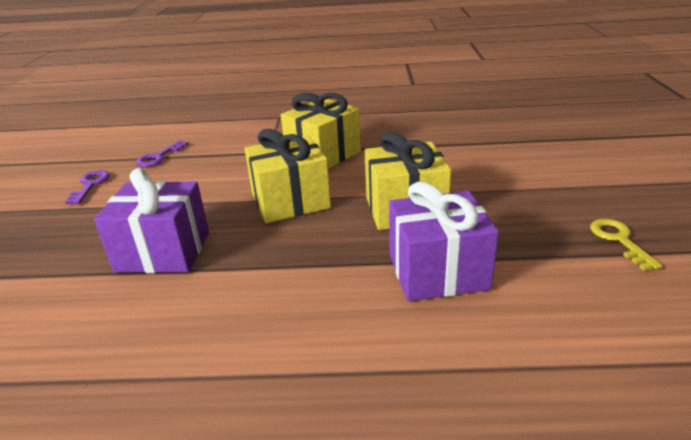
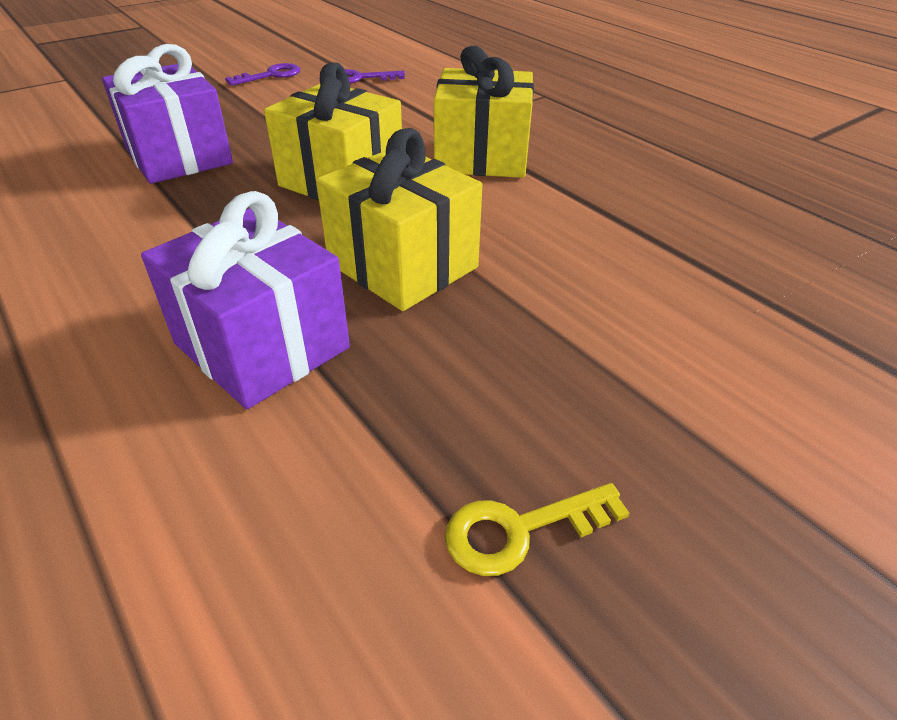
camera: 50 degrees right, 10 degrees up
yellow key [590,219,662,271] -> yellow key turned 150 degrees counterclockwise [445,483,629,576]

